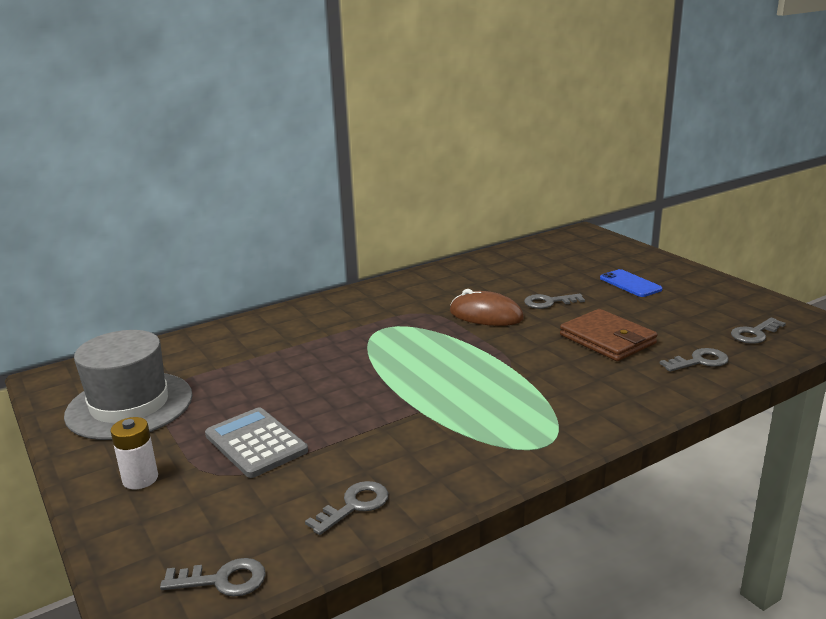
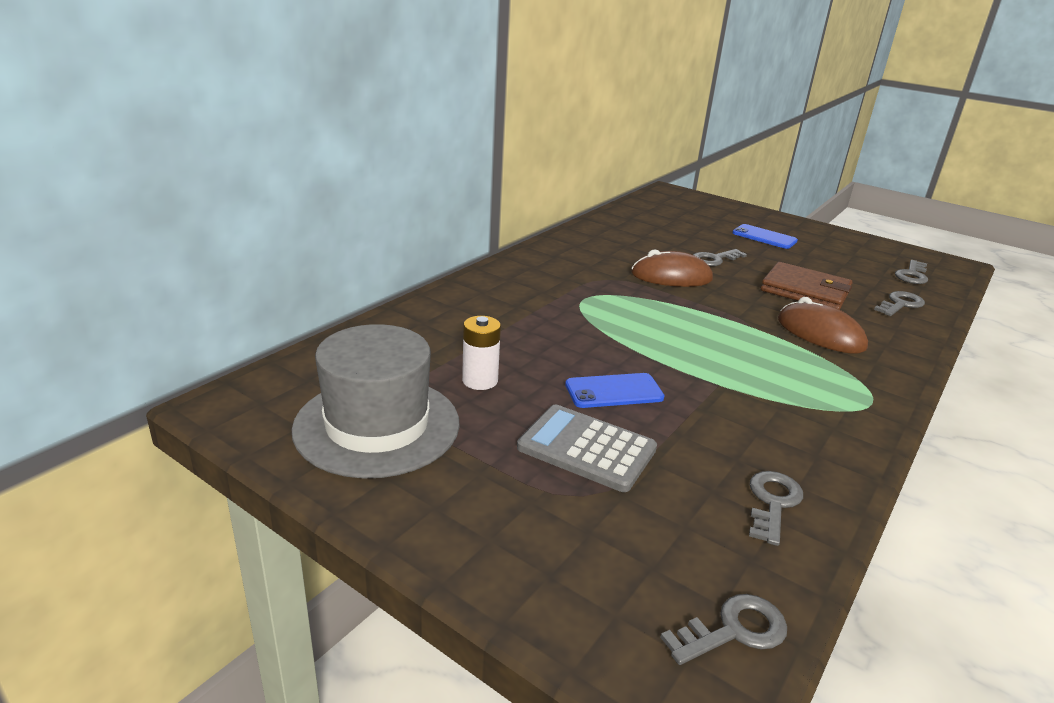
camera: 25 degrees left, 5 degrees up
white battery [110,417,158,489] -> white battery moved to [462,316,501,390]
none -> blue phone [565,373,665,408]
none -> brown mouse [778,297,868,353]

